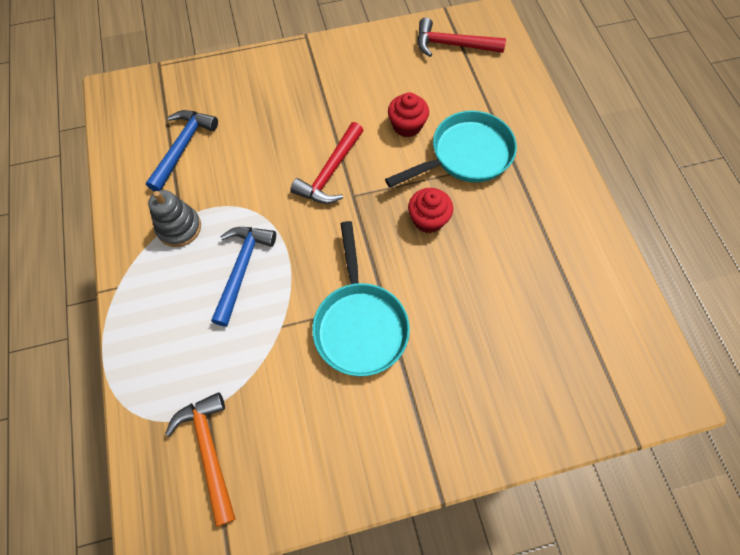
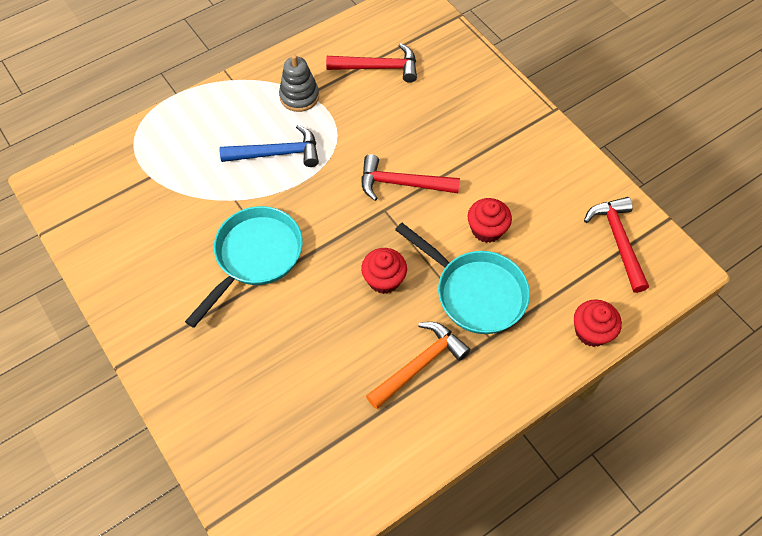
camera: 70 degrees right, 5 degrees down
blue hammer [146,110,218,191] -> red hammer [326,43,417,83]
orange hammer [165,392,236,527] -> orange hammer moved to [366,322,470,409]
turquoise pan [312,221,410,376] -> turquoise pan turned 150 degrees clockwise [185,206,303,328]
none -> red cupcake [574,300,622,347]

